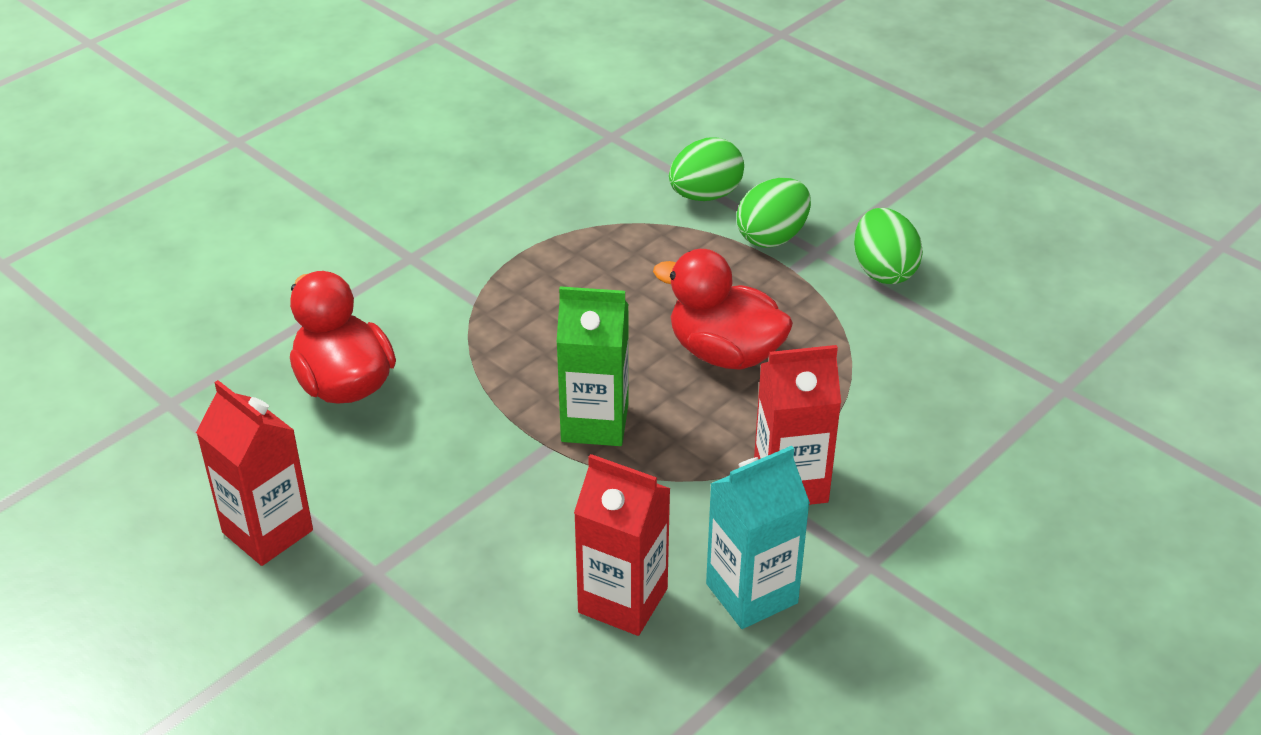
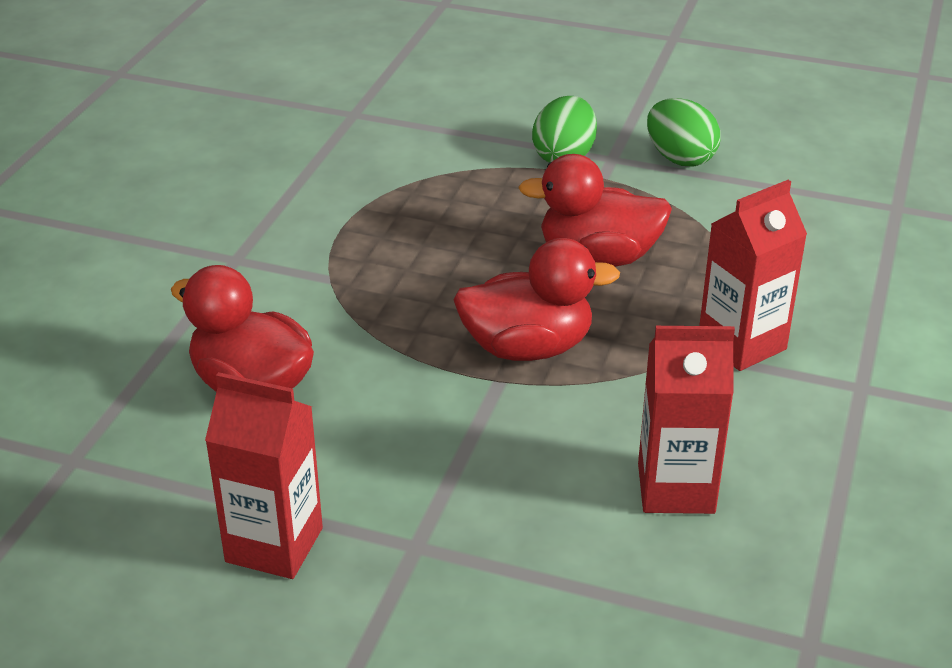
camera: 25 degrees left, 5 degrees down
green carton [556,286,629,446] -> red duck [454,238,620,361]
green egg [669,137,744,201] -> none
turquoise carton [706,446,810,629] -> none

